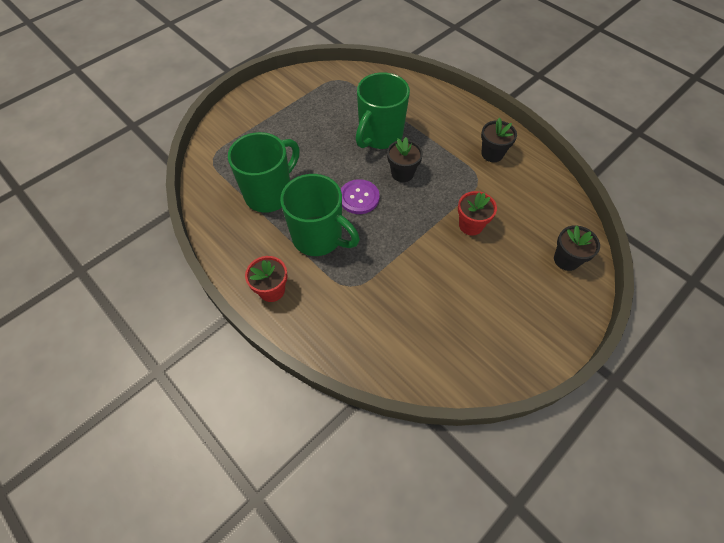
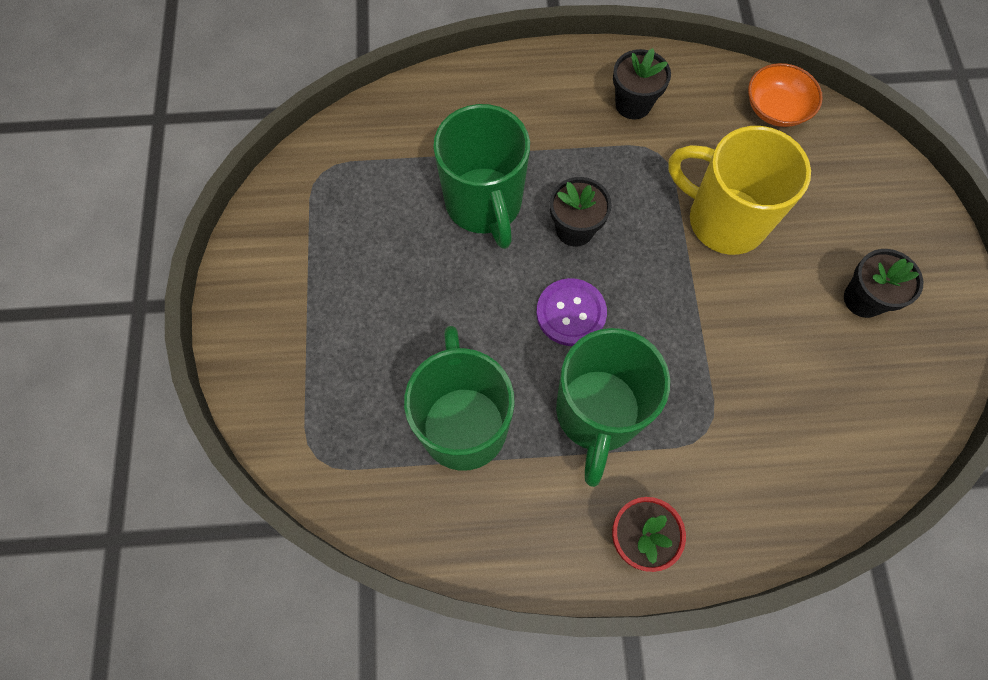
camera: 50 degrees left, 10 degrees up
green mug [280,174,360,256] -> green mug turned 120 degrees clockwise [556,328,670,487]
red flower pot [458,191,497,235] -> yellow mug [668,126,811,255]
black flower pot [554,225,600,271] -> black flower pot moved to [844,249,923,318]
none -> orange bowl [748,63,823,127]

